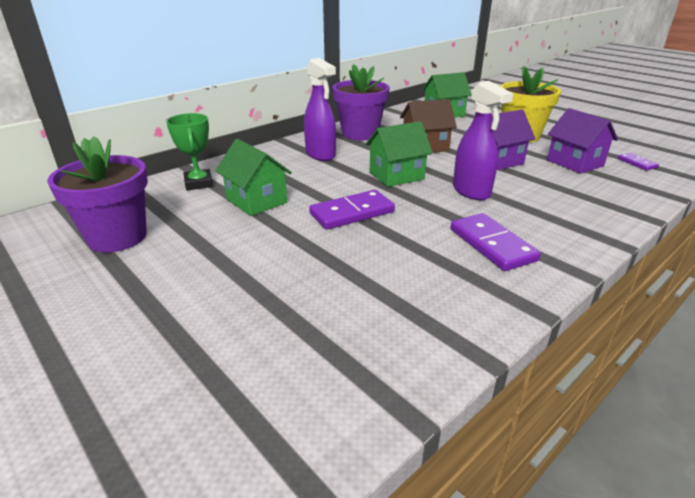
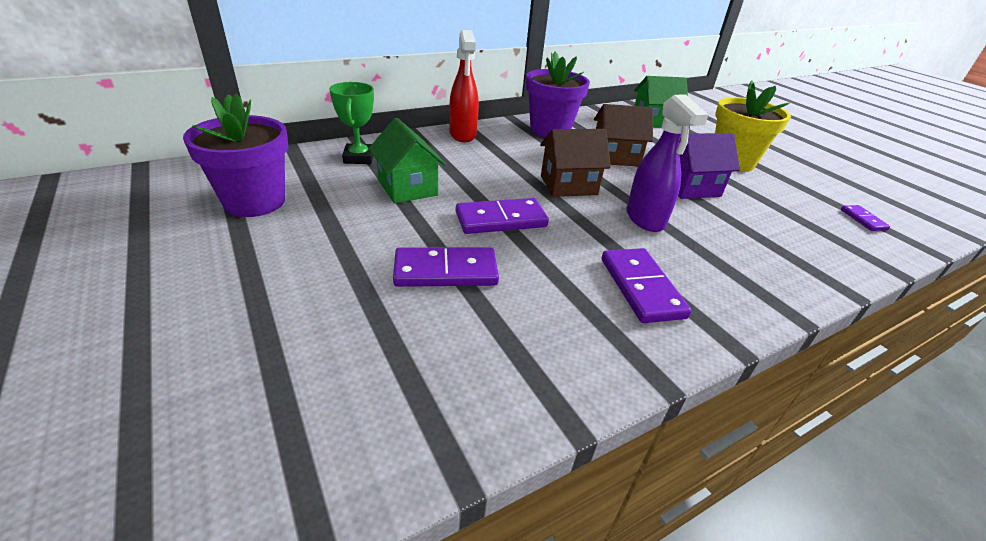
camera: 10 degrees right, 5 degrees up
purple spray bottle [304,58,336,161] -> none
green house [365,121,433,187] -> brown house [540,129,611,197]
purple house [547,108,618,174] -> none
none -> purple domino [393,247,499,287]
none -> red spray bottle [449,30,479,142]

